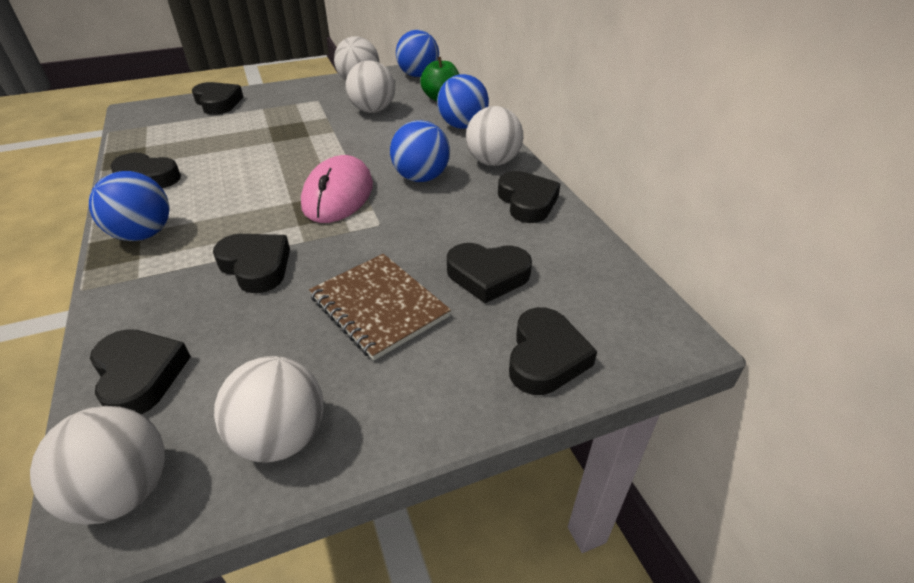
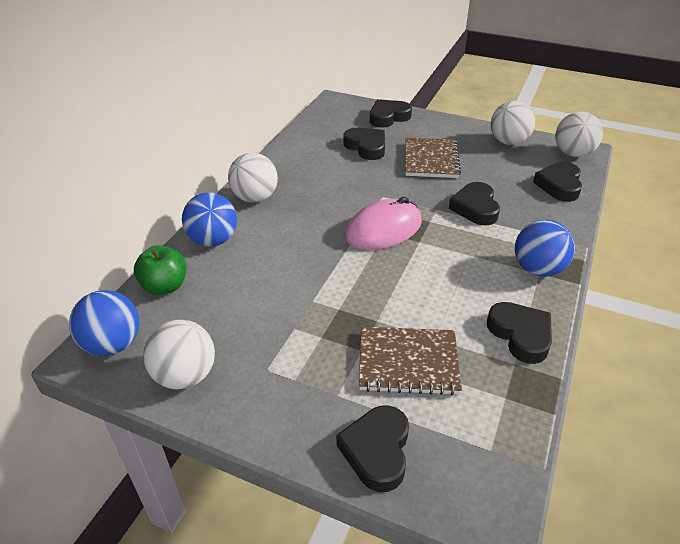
camera: 135 degrees left, 0 degrees up
white ball [346,61,395,113] -> none
blue ball [390,120,450,182] -> none
black heart [498,171,560,223] -> none
none -> brown notebook [359,327,462,396]

